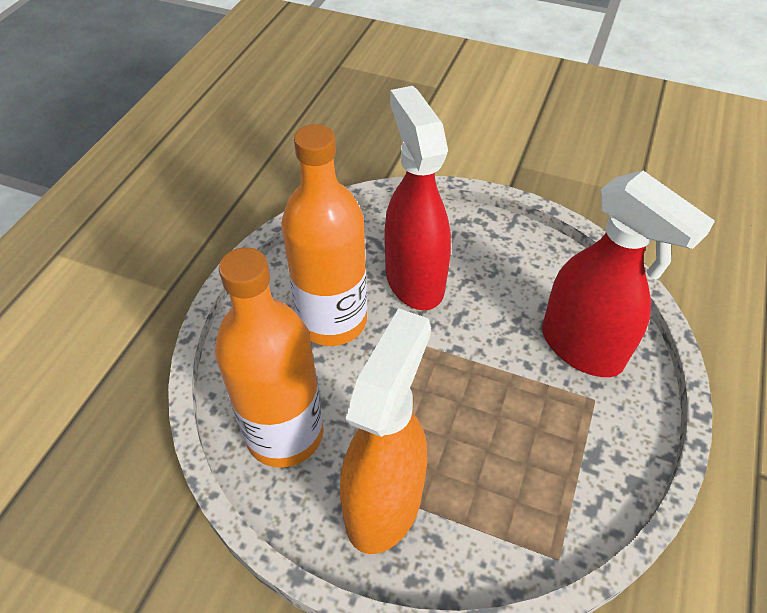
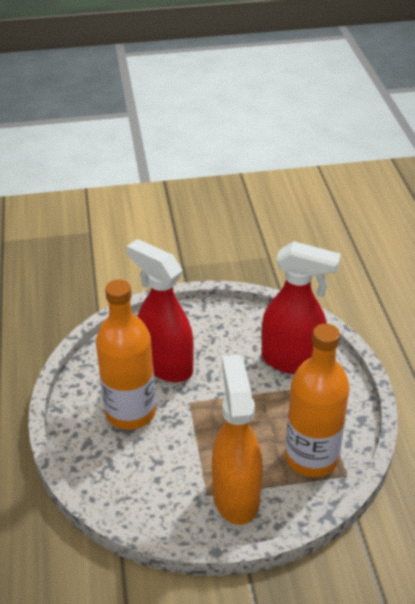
camera: 30 degrees left, 10 degrees down
orange bottle [215,247,324,468] -> orange bottle moved to [285,323,350,477]

